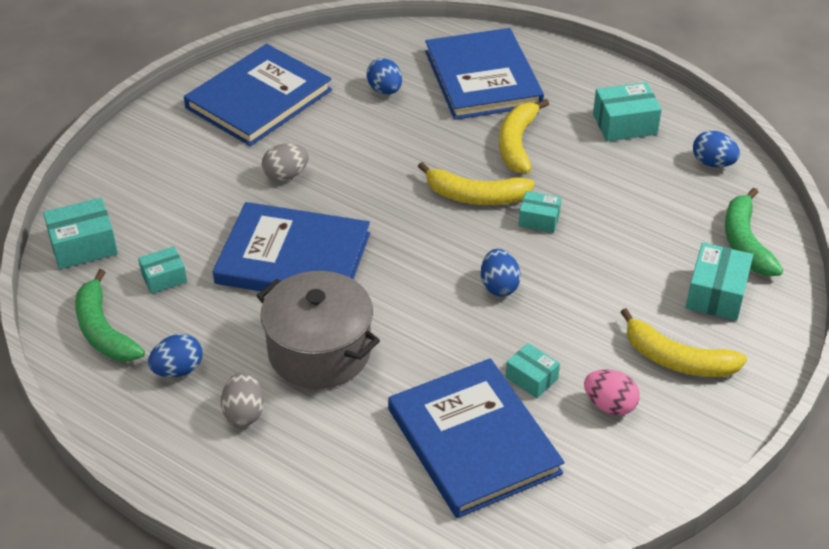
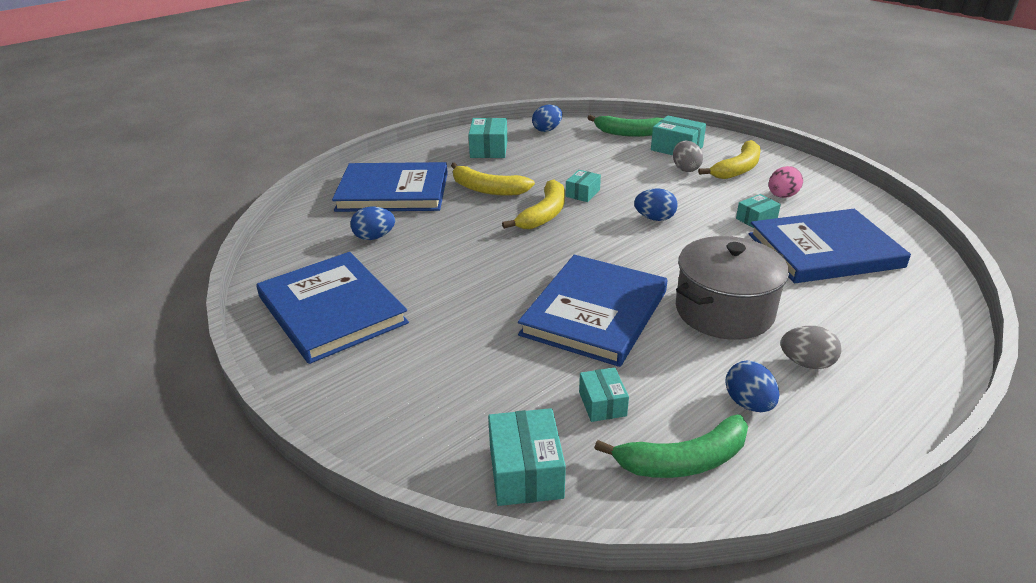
camera: 75 degrees left, 10 degrees down
grey egg [262,144,309,181] -> grey egg moved to [673,141,703,172]

